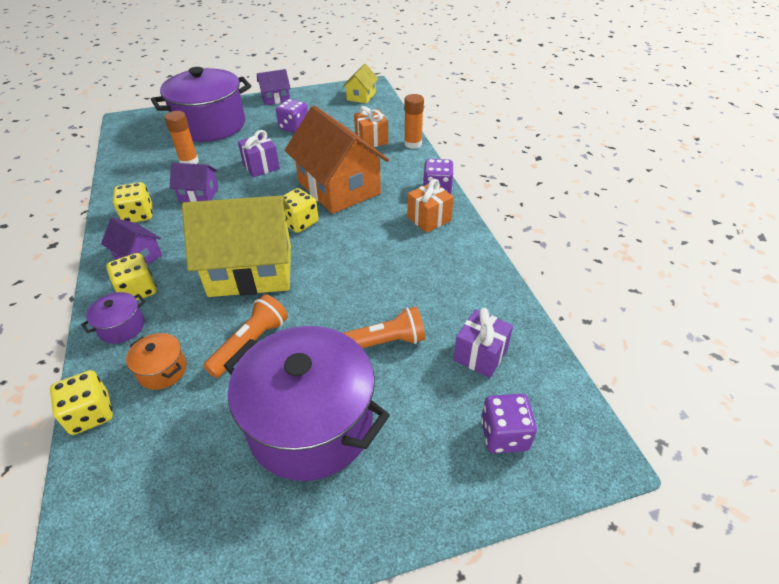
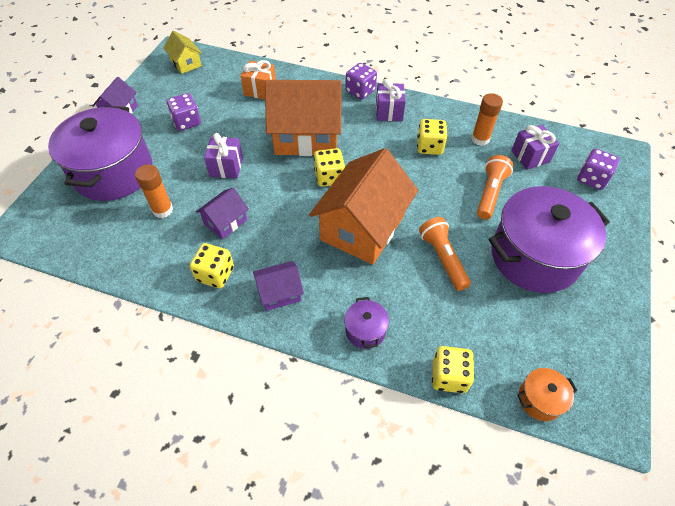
camera: 55 degrees left, 10 degrees up
yellow dice [106,253,157,300] -> yellow dice moved to [417,119,447,155]
orange pot [126,333,187,390] -> orange pot moved to [517,368,578,421]
yellow house [182,196,291,297] -> orange house [309,148,418,265]
orange glue stick [404,94,424,149] -> orange glue stick moved to [471,93,503,146]
orange gift [407,179,454,233] -> purple gift [376,79,406,121]

